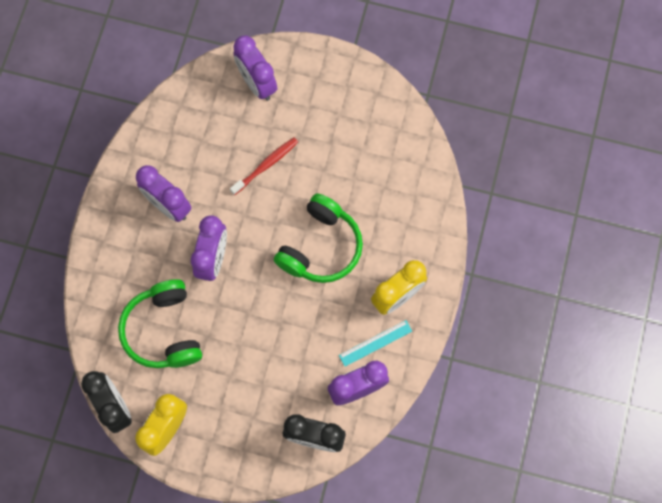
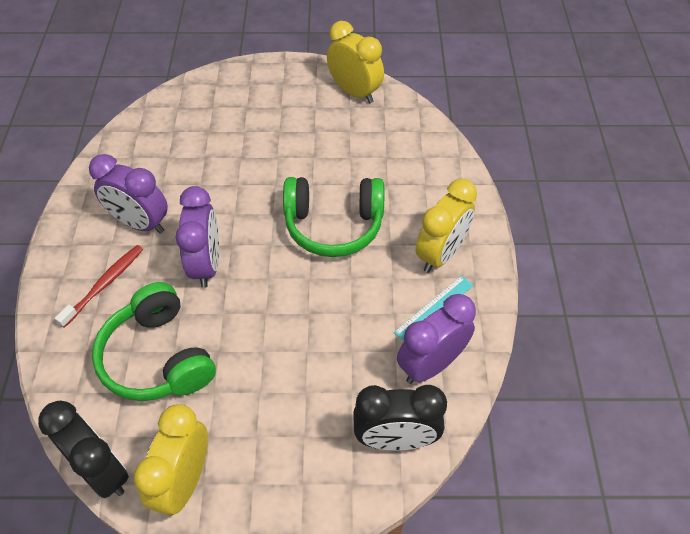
camera: 15 degrees left, 20 degrees down
red toothbrush [230,137,298,195] -> red toothbrush moved to [55,245,143,328]
purple clock [233,35,277,101] -> none
green headphones [274,193,363,283] -> green headphones turned 75 degrees clockwise [283,177,384,257]
none -> yellow clock [327,21,384,103]

